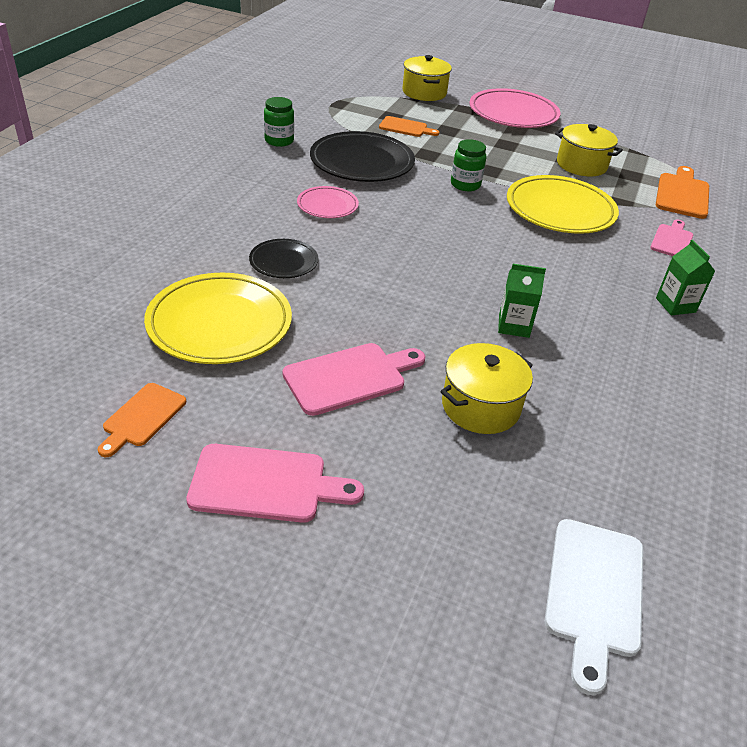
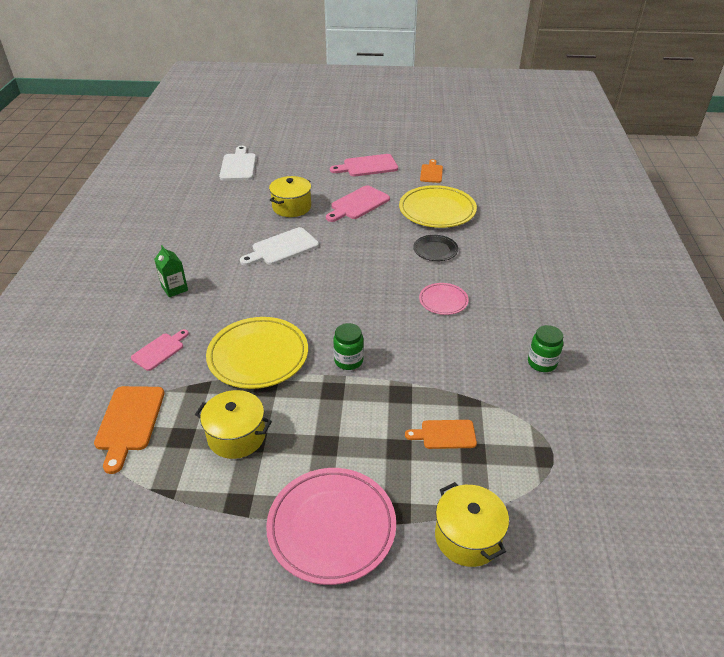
camera: 165 degrees right, 0 degrees up
black plate [310,131,415,182] -> none
green carton [498,264,546,338] -> white cutting board [240,227,319,266]
pink cutting board [650,220,693,256] -> pink cutting board turned 150 degrees counterclockwise [131,329,189,371]

